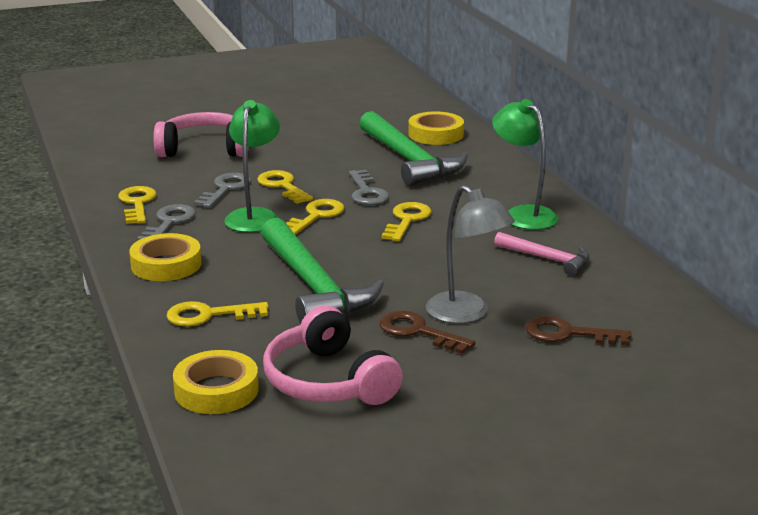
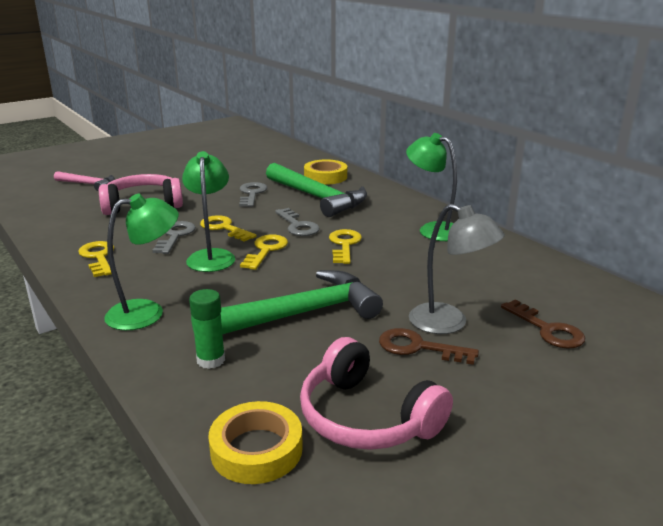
camera: 15 degrees left, 0 degrees up
yellow tape [129,233,201,281] -> green lamp [104,194,179,330]
grey key [137,204,196,241] -> grey key moved to [239,182,267,207]
yellow key [166,301,269,327] -> green glue stick [189,289,225,369]
green hammer [261,218,384,323] -> green hammer turned 75 degrees counterclockwise [191,270,383,334]
pink hammer [494,232,590,276] -> pink hammer moved to [54,171,115,191]
brown key [526,316,631,345] -> brown key turned 120 degrees counterclockwise [501,299,585,349]

